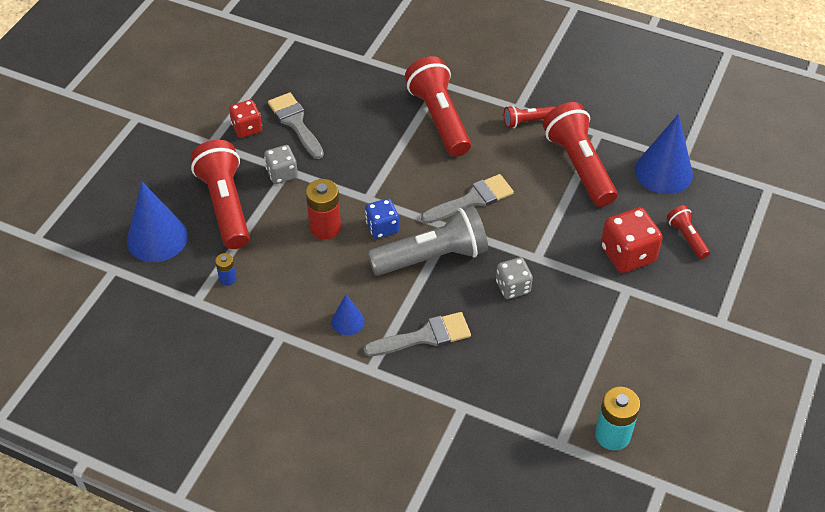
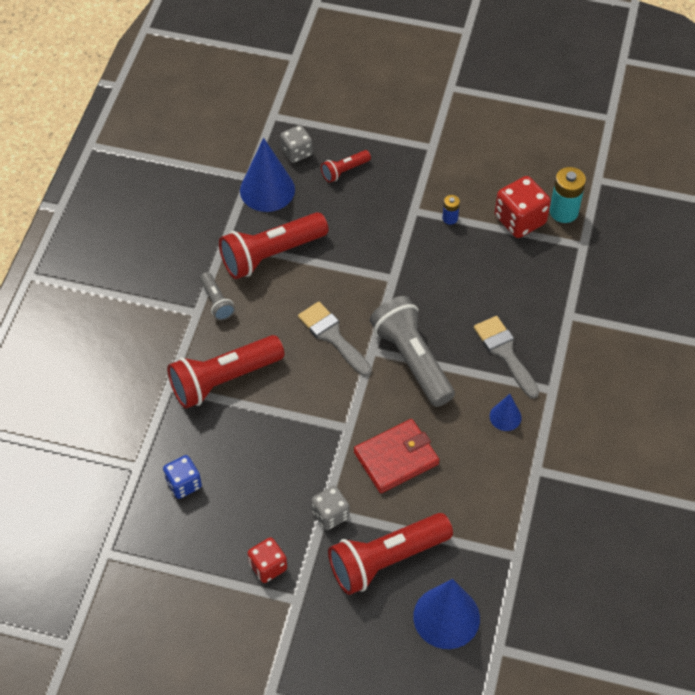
camera: 100 degrees left, 5 degrees up
blue battery [215,253,237,286] -> blue battery moved to [442,195,460,225]
grey brush [268,92,324,159] -> none
red battery [306,179,341,239] -> red wallet [354,419,439,493]
blue dice [365,198,399,239] -> blue dice moved to [163,455,202,499]
grey dice [496,257,533,299] -> grey dice moved to [280,125,313,163]
red flashlight [504,105,556,128] -> grey flashlight [200,272,235,321]
red dice [601,207,663,273] -> red dice moved to [495,176,551,238]

